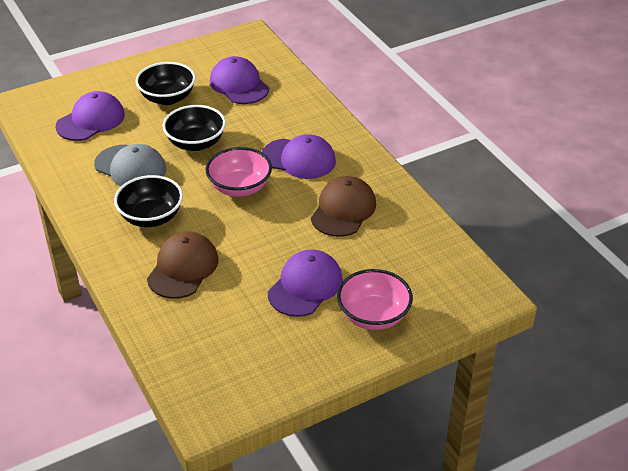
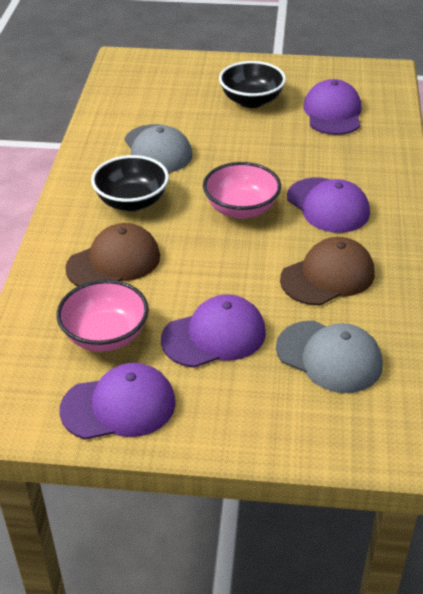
camera: 35 degrees right, 0 degrees up
purple cap [56,91,125,141] -> purple cap moved to [59,363,176,440]
black bowl [162,105,226,151] -> none
pink bowl [337,269,413,330] -> pink bowl moved to [57,280,149,352]
none -> grey cap [276,321,383,393]

